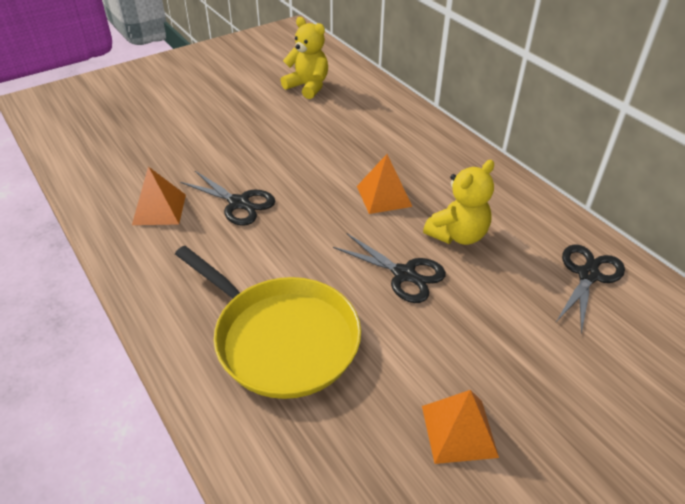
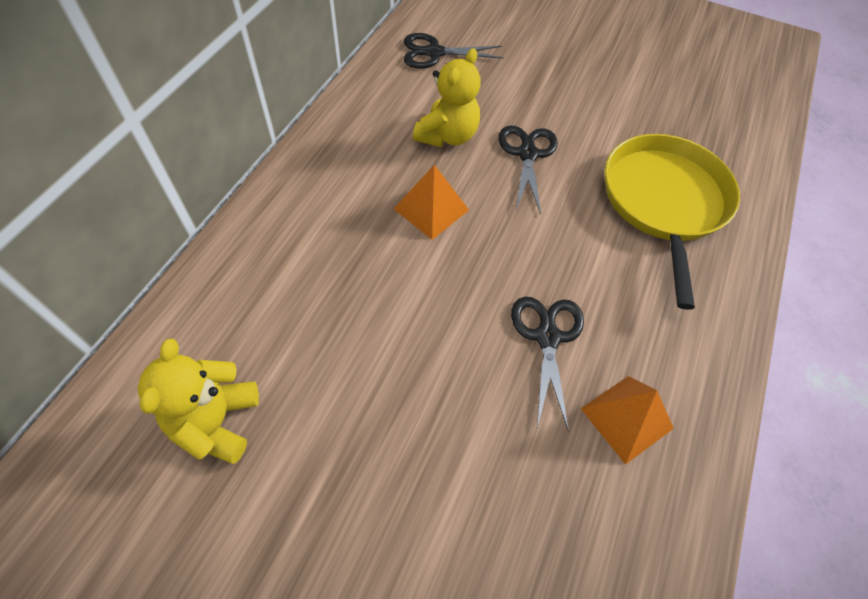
camera: 125 degrees left, 15 degrees up
orange pyramid [422,390,499,464] -> none
yellow teddy bear [423,160,494,245] -> yellow teddy bear turned 105 degrees clockwise [413,48,481,147]

